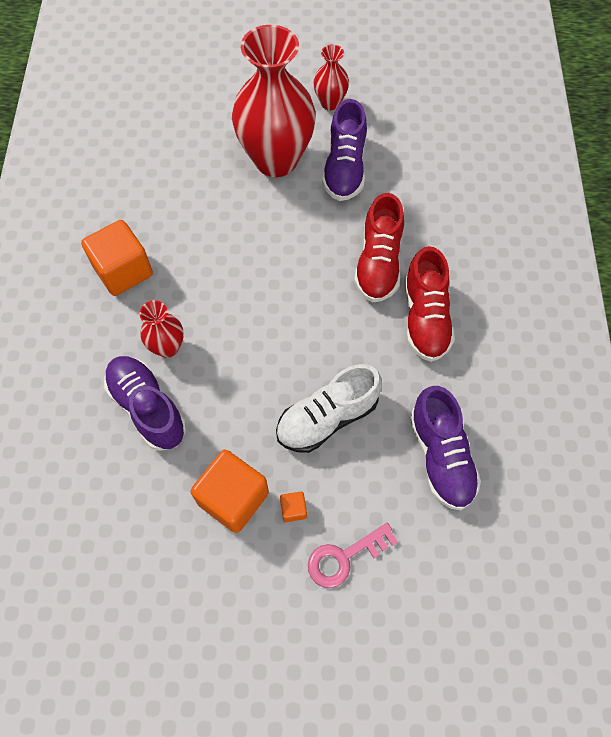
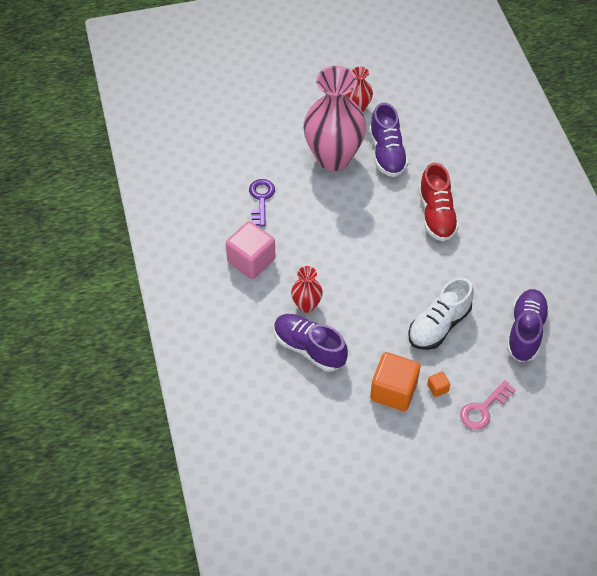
camera: 15 degrees left, 10 degrees down
orange cube [81,220,153,296] -> pink cube [226,221,275,279]
red vase [232,25,316,177] -> pink vase [303,66,366,171]
red shoe [404,246,455,362] -> none
purple shoe [410,386,481,510] -> purple shoe turned 135 degrees counterclockwise [507,289,549,362]
none -> purple key [249,179,275,227]

